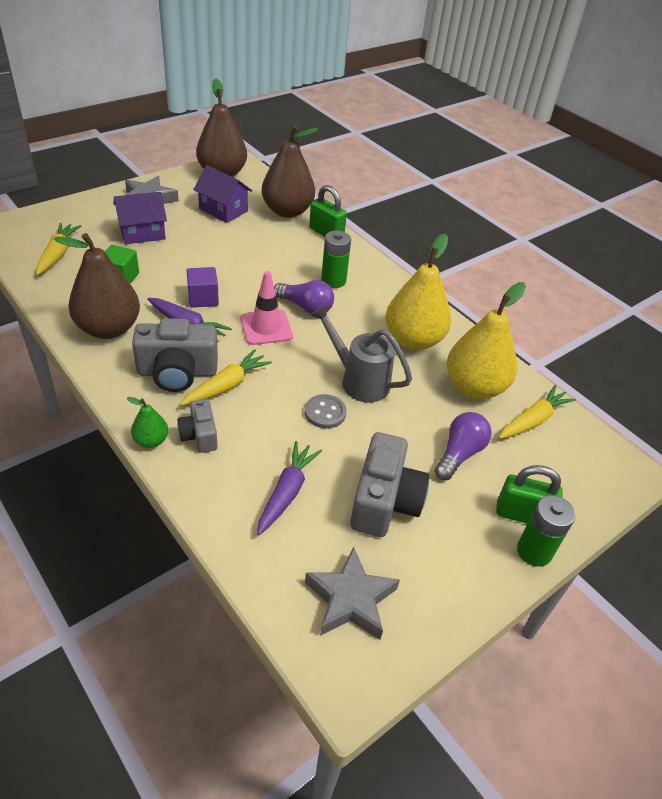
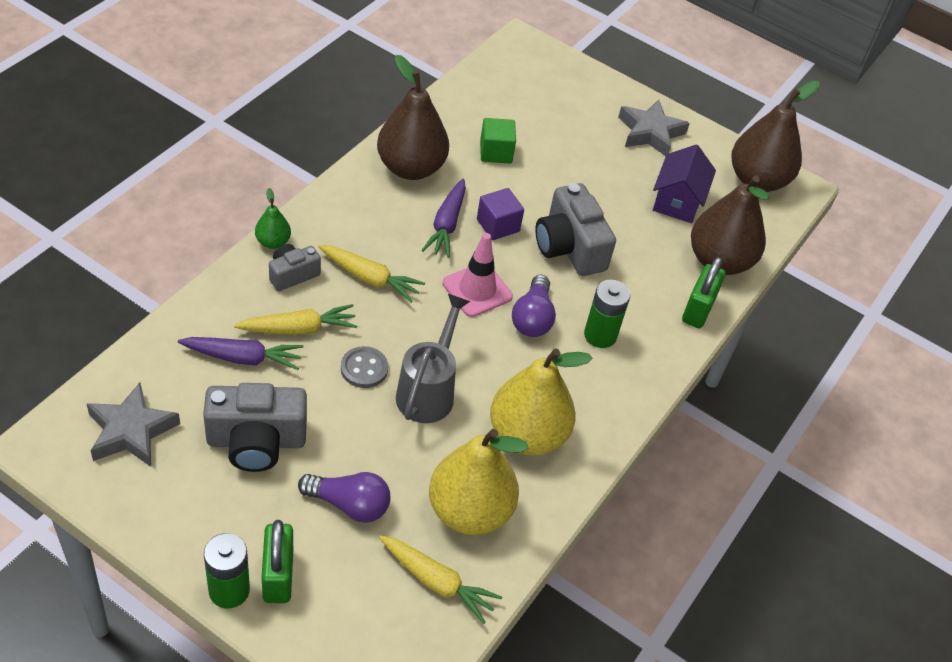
camera: 70 degrees right, 5 degrees up
yellow carrot [36,223,81,275] -> yellow carrot moved to [234,304,357,335]
purple house [114,192,167,244] -> none
grey camera [132,318,218,392] -> grey camera moved to [535,183,616,276]

